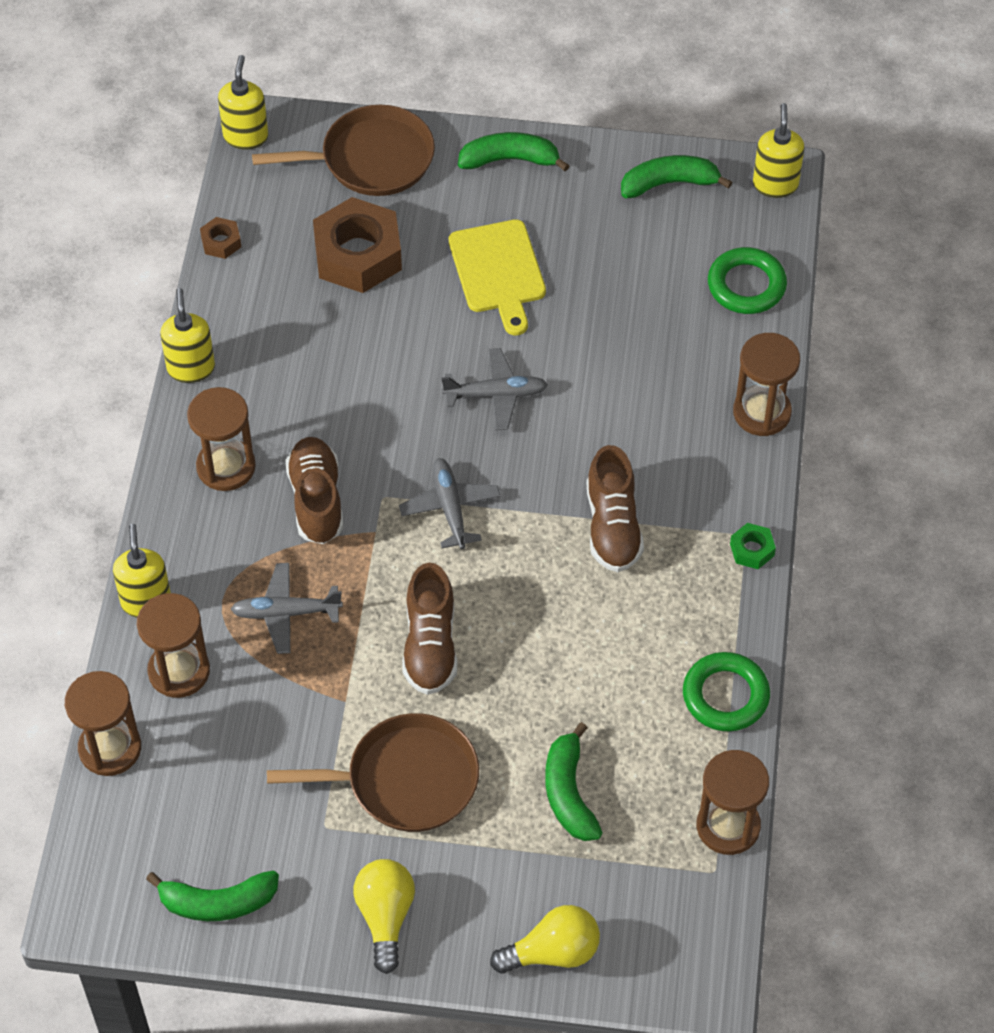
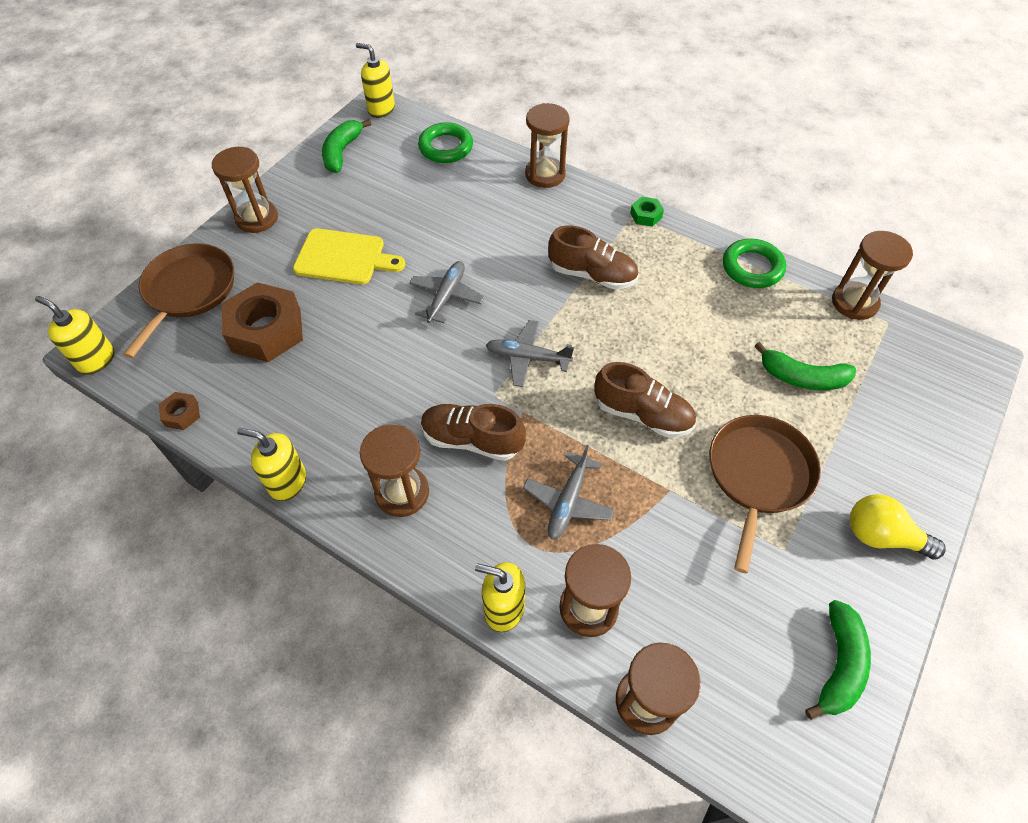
camera: 65 degrees left, 0 degrees up
green banana [458,132,570,171] -> brown hourglass [212,147,278,233]
yellow light bulb [490,905,600,974] -> none

